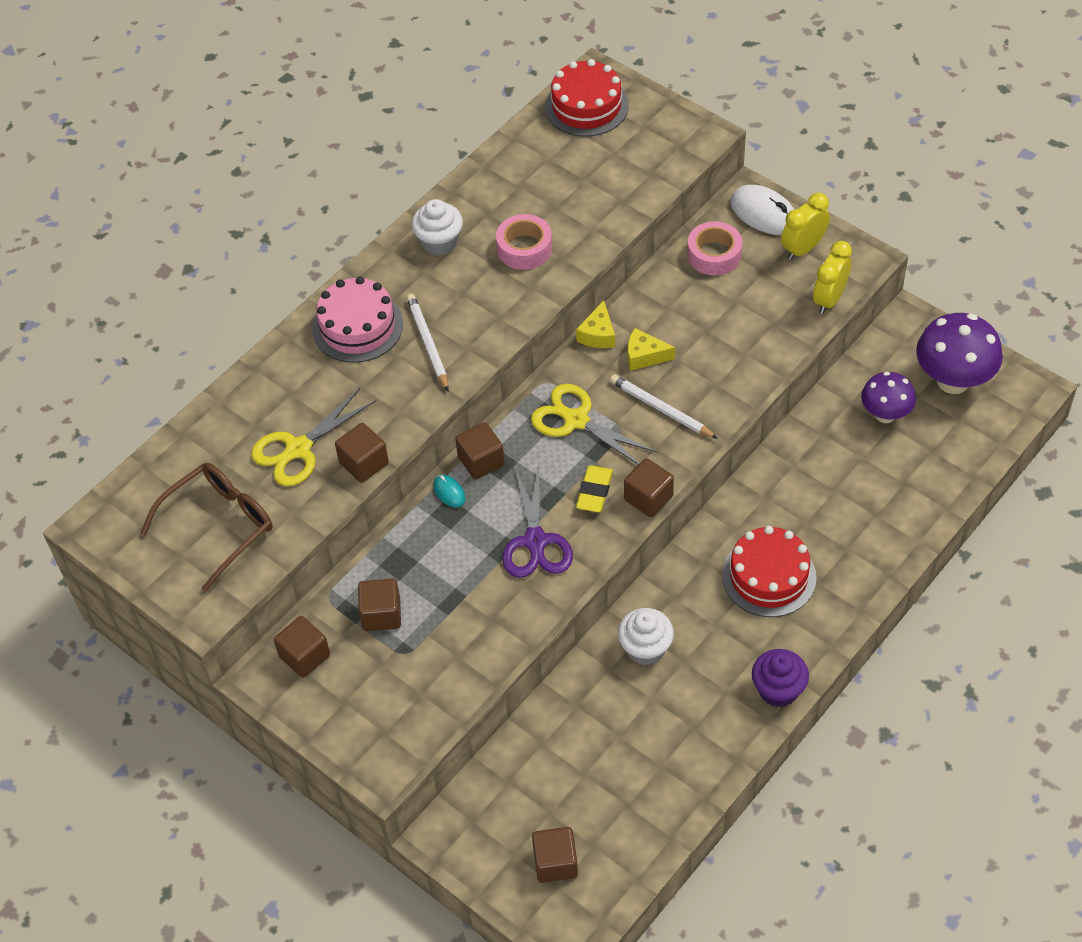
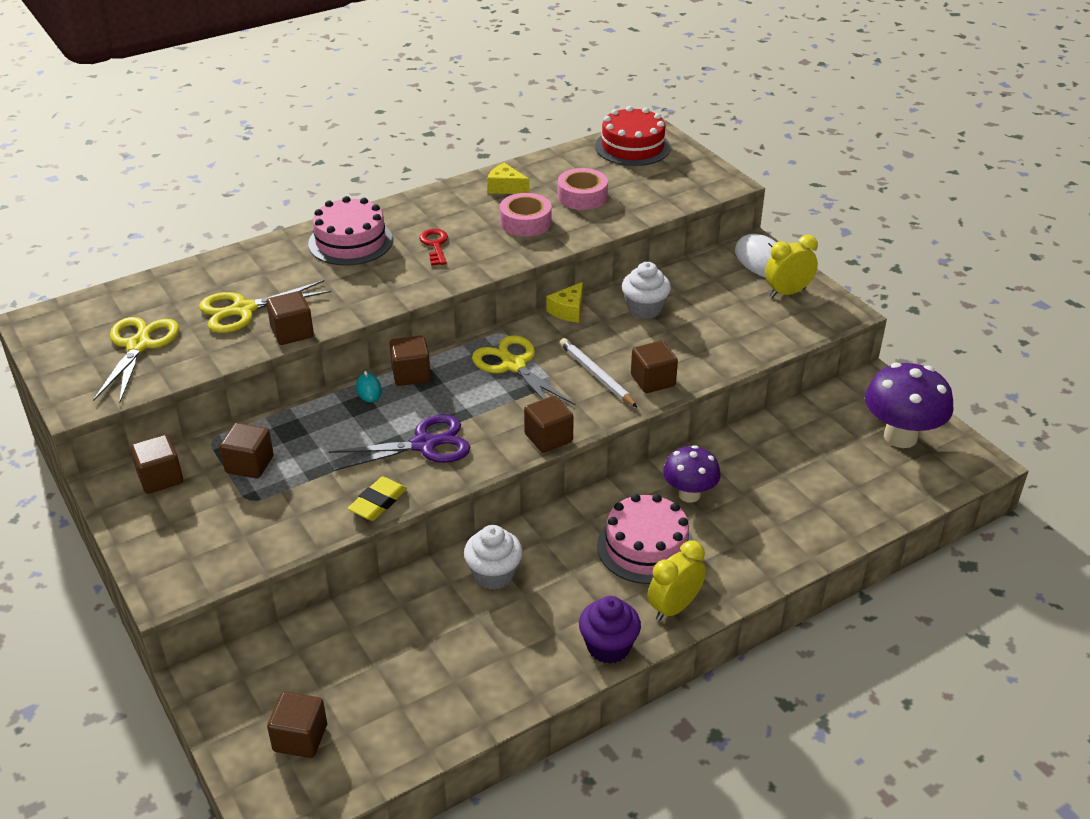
camera: 15 degrees right, 15 degrees down
brown glasses [140,463,273,592] -> yellow scissors [93,317,179,403]
white pencil [406,294,449,391] -> none
white cupcake [412,199,463,256] -> white cupcake moved to [622,262,671,319]
purple scissors [502,463,573,578] -> purple scissors turned 120 degrees counterclockwise [329,415,470,471]
yellow eraser [576,465,613,512] -> yellow eraser moved to [347,477,407,521]
yellow cheese [628,328,675,371] -> yellow cheese moved to [487,163,530,194]
pink tape [687,221,742,276] -> pink tape moved to [558,168,608,210]
red cake [722,526,817,617] -> pink cake [597,494,694,584]
yellow clock [813,241,852,314] -> yellow clock moved to [648,540,706,621]
purple mushroom [861,372,916,423] -> purple mushroom moved to [663,445,720,503]
none -> red key [419,229,448,266]
none -> brown cube [631,341,678,393]

